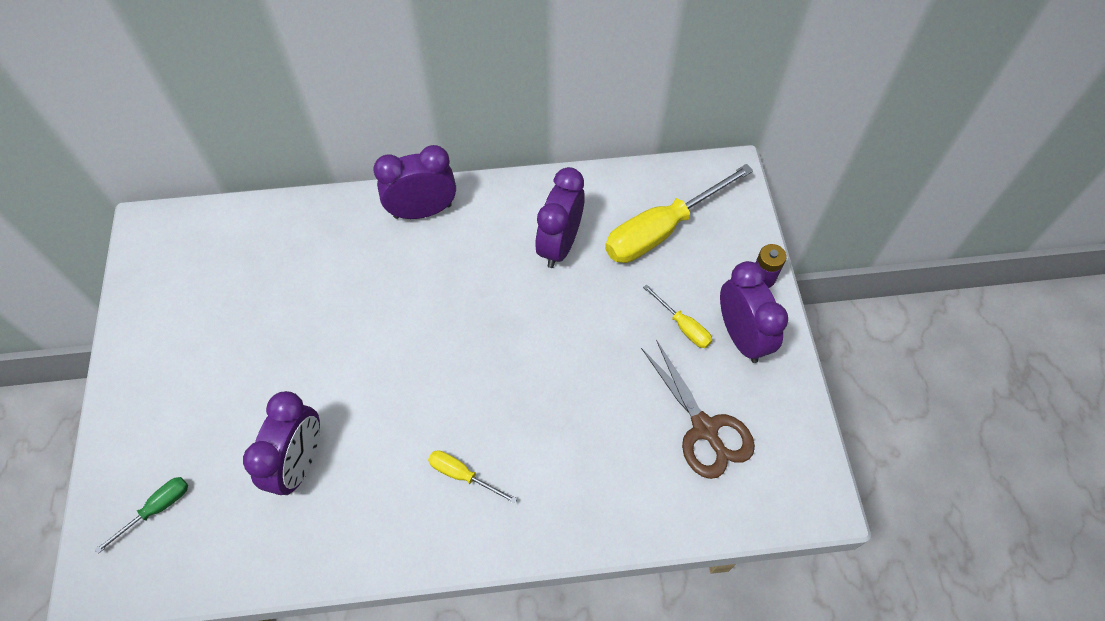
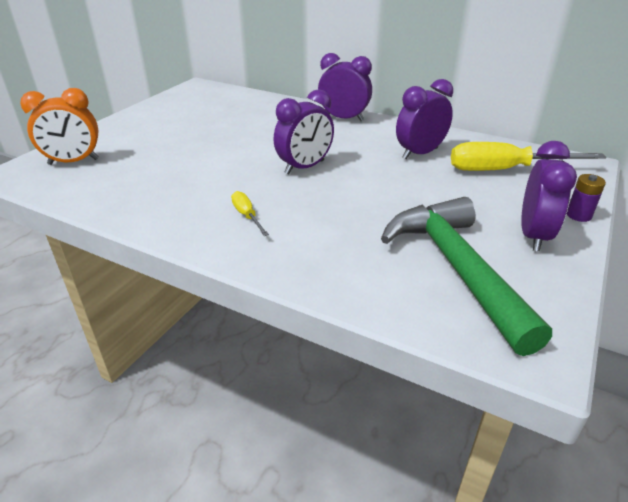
camera: 35 degrees right, 25 degrees down
green screwdriver [95,477,188,554] -> orange clock [20,88,99,165]
purple clock [243,391,320,495] -> purple clock moved to [274,89,334,174]
brown scissors [641,340,755,479] -> green hammer [381,197,552,356]
yellow screwdriver [643,284,712,348] -> none

